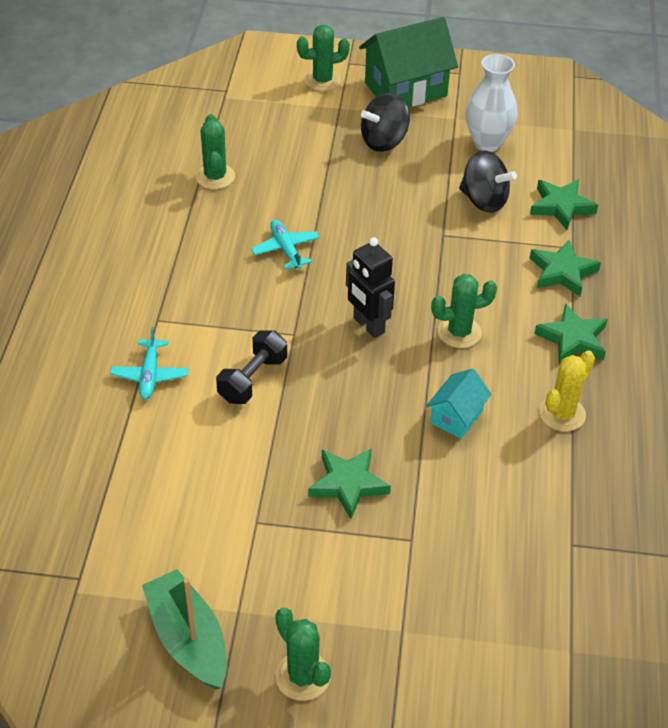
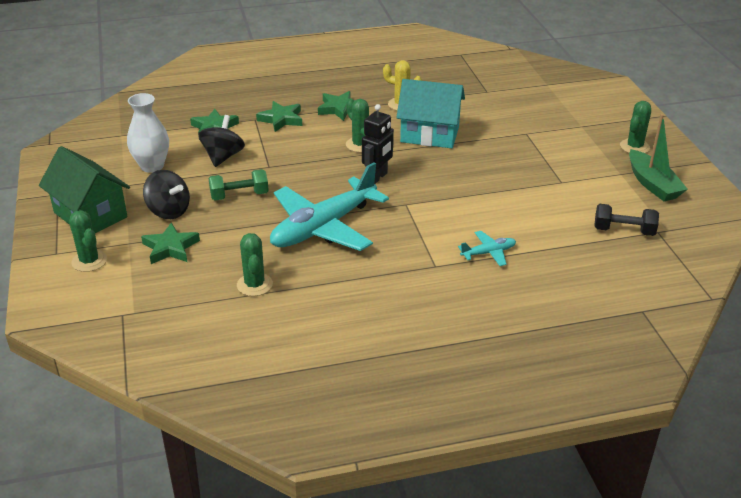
camera: 110 degrees left, 10 degrees down
green boat [142,569,227,690] -> green boat turned 60 degrees counterclockwise [629,114,688,201]
green cactus [196,114,235,189] -> green cactus turned 75 degrees counterclockwise [237,233,273,296]
black dumbbell [216,330,287,404] -> black dumbbell moved to [594,204,659,236]
turquoise plane [251,220,320,270] -> turquoise plane [270,162,389,251], size x2.34
green star [308,448,391,519] -> green star moved to [141,223,200,264]
turquoise house [426,368,492,439] -> turquoise house [396,79,465,148], size x1.90
none -> green dumbbell [208,169,269,200]

